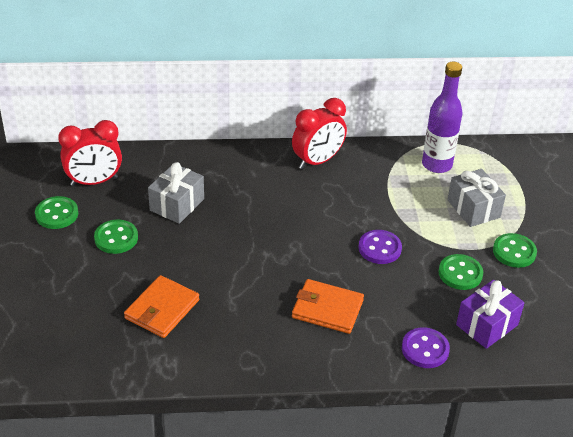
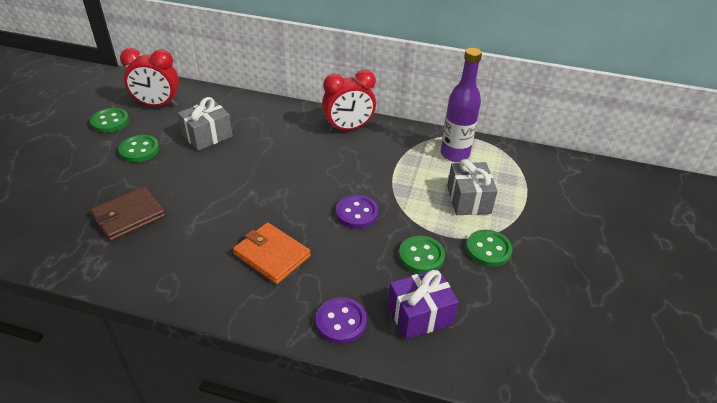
camera: 20 degrees right, 0 degrees up
orange wallet [124,275,199,338] -> brown wallet [90,187,166,241]

